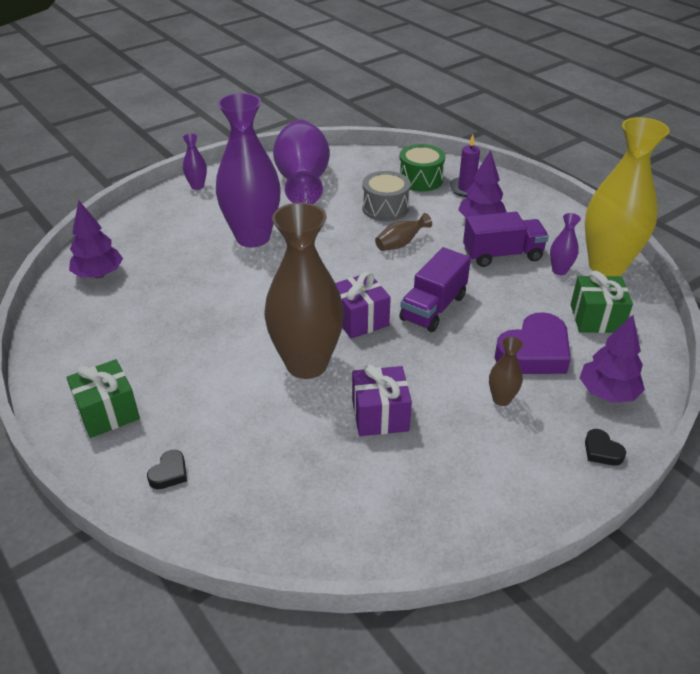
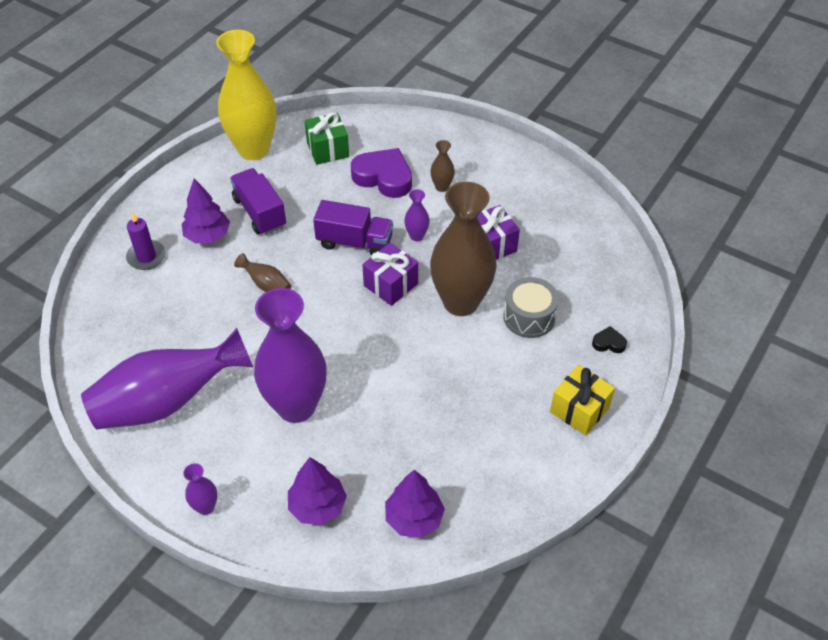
camera: 110 degrees left, 10 degrees up
green gift [67,359,140,438] -> yellow gift [550,365,615,435]
grey drum [362,171,411,221] -> grey drum moved to [503,277,559,338]
green drum [399,144,445,192] -> none
purple vase [550,213,581,275] -> purple vase moved to [404,189,430,241]
purple tree [580,315,645,403] -> purple tree moved to [288,457,347,525]
black heart [585,429,626,466] -> none

